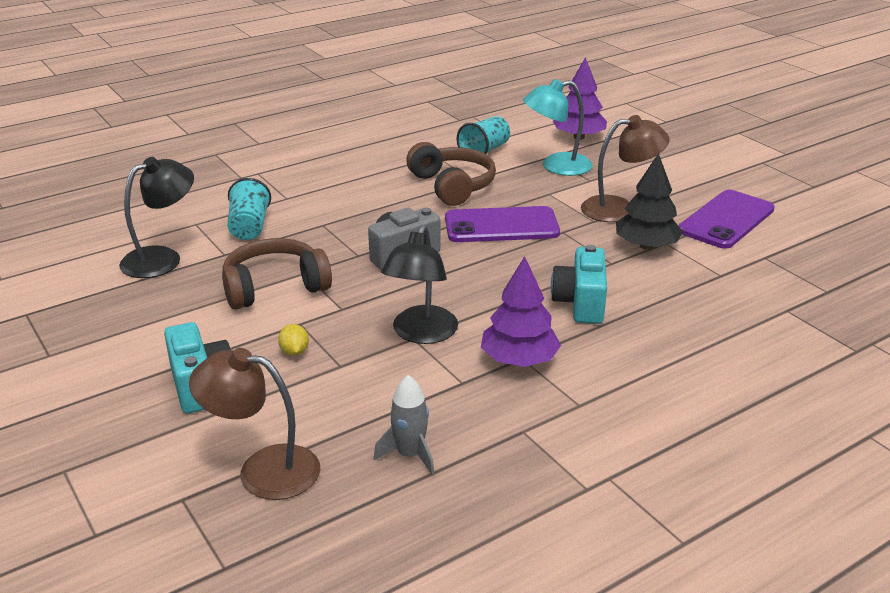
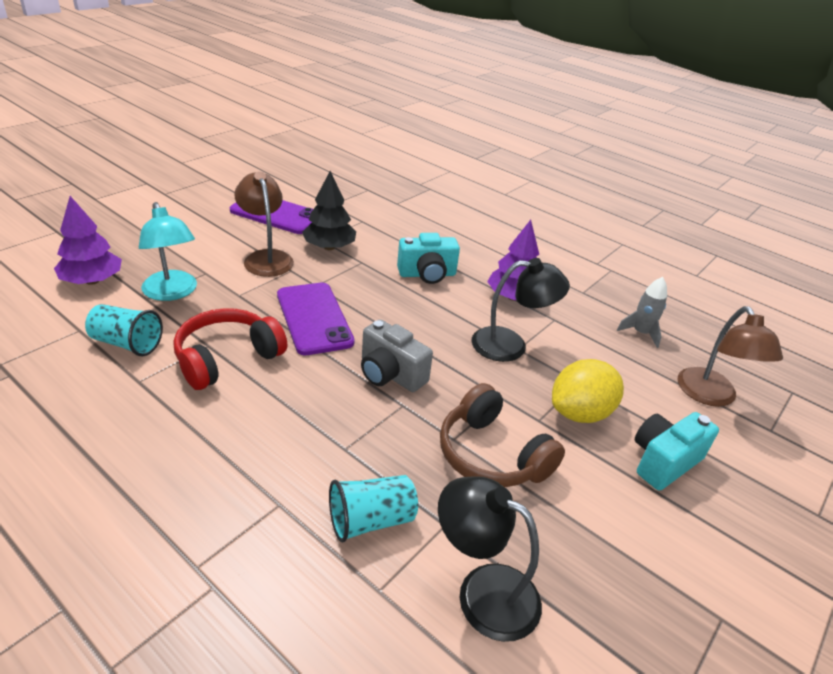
camera: 110 degrees left, 5 degrees up
yellow lemon [278,324,309,356] -> yellow lemon [552,359,624,423], size x2.26
brown headphones [406,142,496,206] -> red headphones [174,308,287,390]

